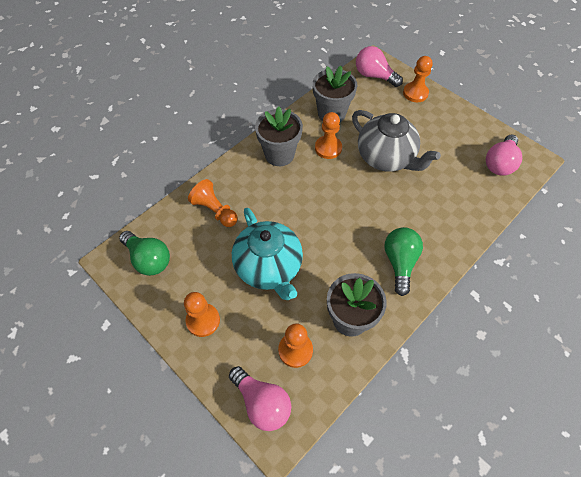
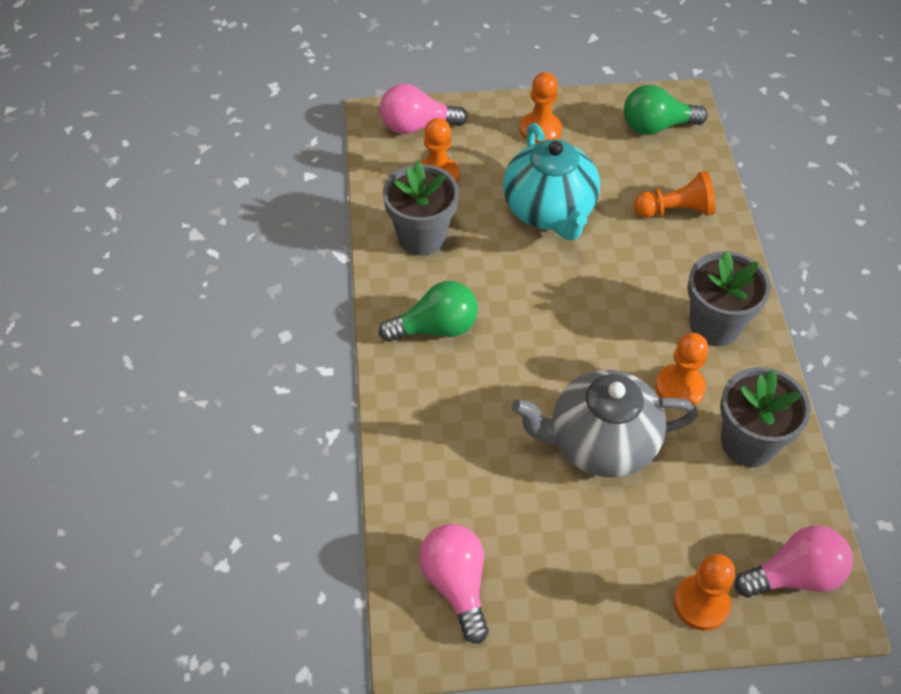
camera: 130 degrees right, 5 degrees down
turquoise teapot [232,208,303,300] -> turquoise teapot turned 120 degrees counterclockwise [503,123,600,241]
green light bulb [384,227,423,296] -> green light bulb turned 60 degrees counterclockwise [379,281,478,342]

